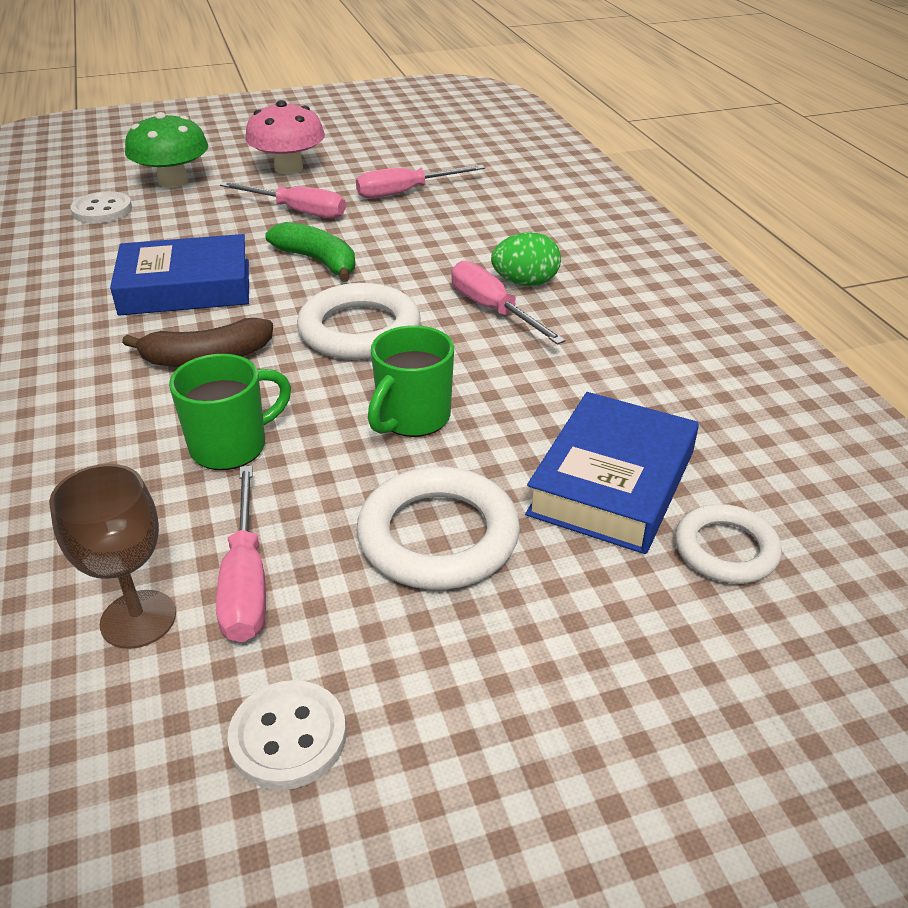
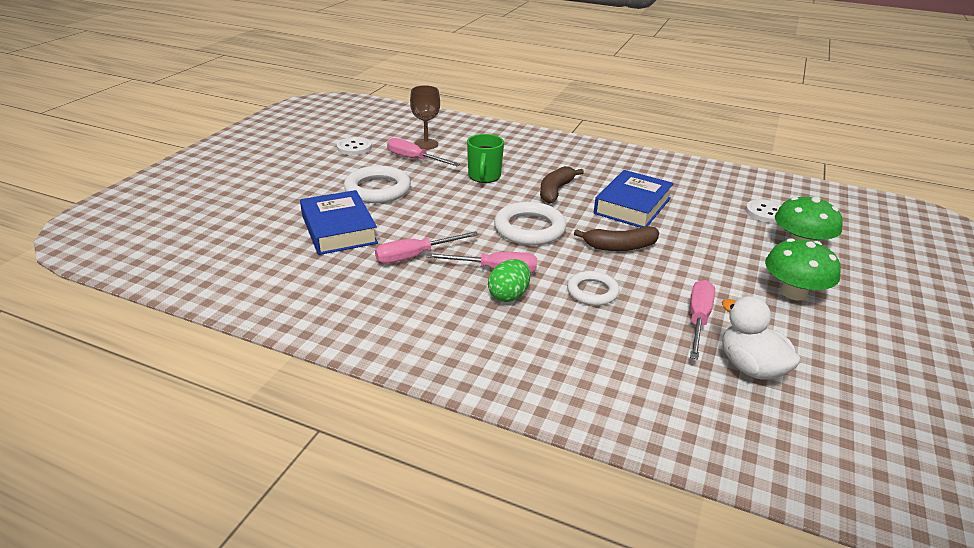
camera: 130 degrees right, 5 degrees down
pink screwdriver [220,182,346,218] -> pink screwdriver moved to [375,231,479,264]
pink mushroom [245,100,325,174] -> green mushroom [765,238,841,301]
green banana [265,222,355,282] -> brown banana [574,226,659,251]
green mug [368,325,454,437] -> none
white ring [675,504,782,584] -> white ring moved to [567,271,620,306]
none -> white duck [722,296,801,380]

